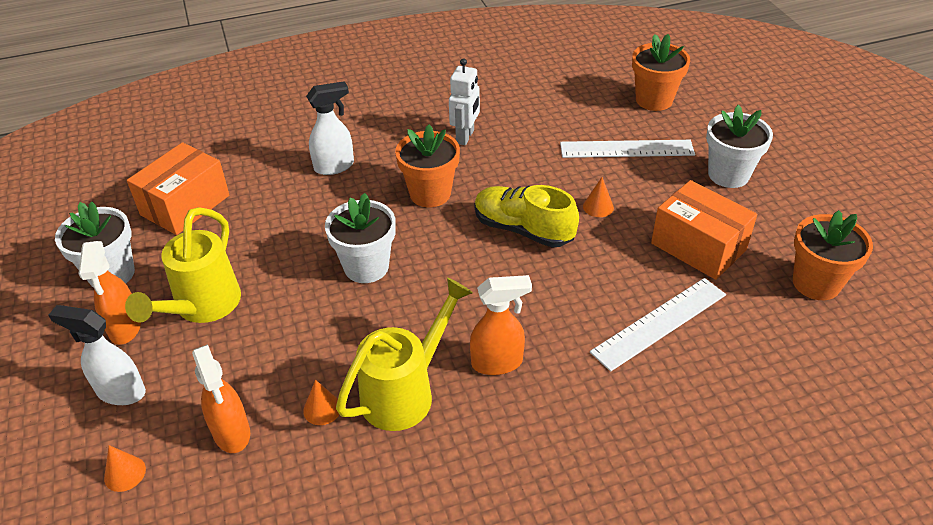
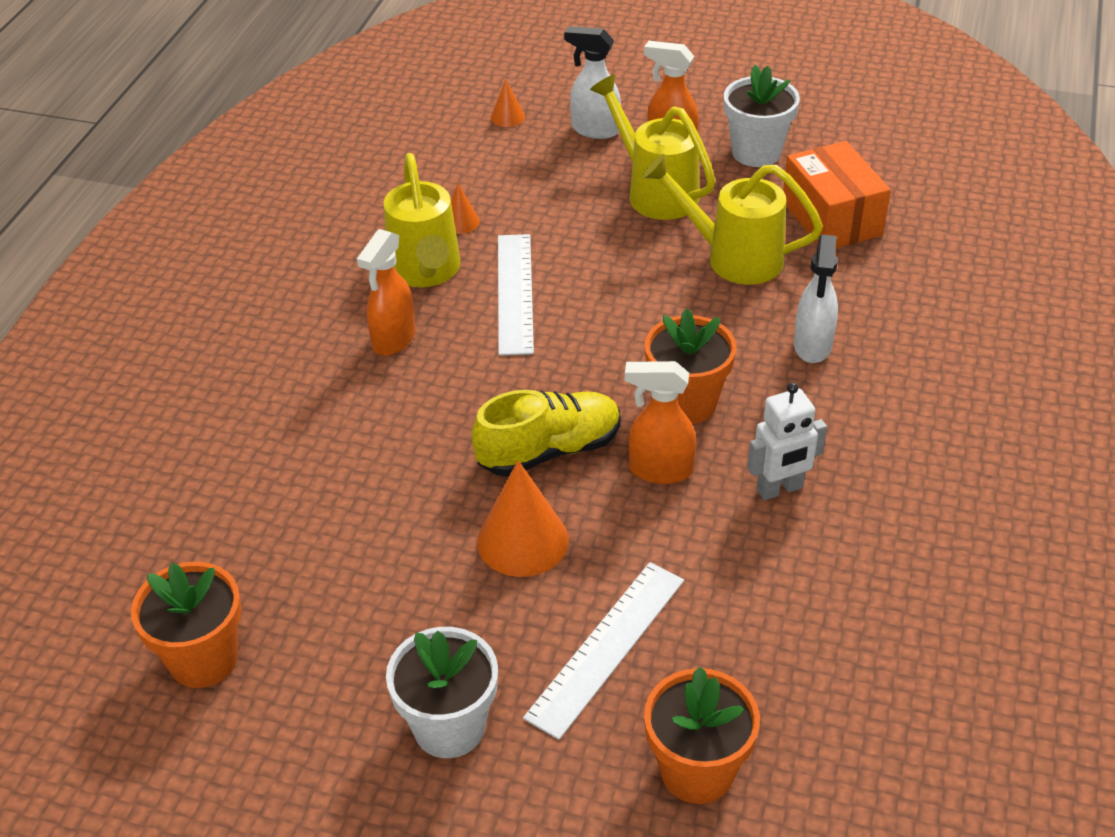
camera: 125 degrees right, 0 degrees up
white spray bottle [48,305,146,405] -> white spray bottle turned 120 degrees counterclockwise [564,26,621,139]
orange spray bottle [192,344,250,453] -> orange spray bottle moved to [625,361,696,484]
white flower pot [325,193,396,283] -> none
white robot [449,58,480,145] -> white robot turned 75 degrees counterclockwise [747,383,827,500]
orange cone [583,177,614,217] -> orange cone [477,460,569,577], size x1.97
white ruler [590,278,726,372] -> white ruler moved to [498,234,534,356]
orange box [651,180,757,280] -> none
none -> yellow watering can [642,154,823,285]

